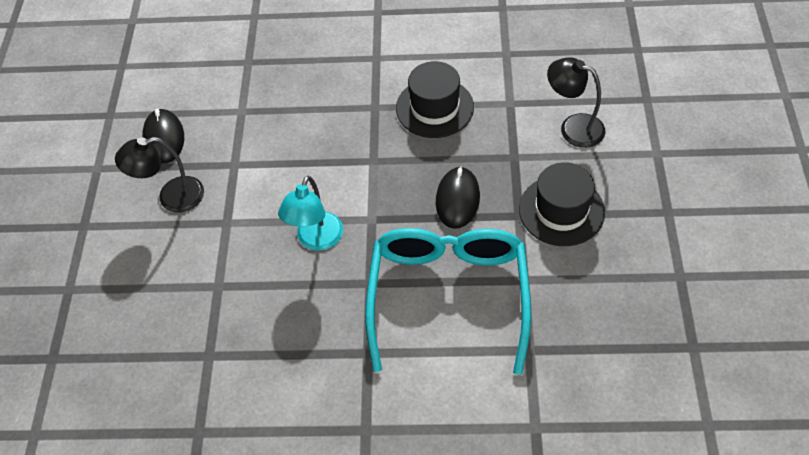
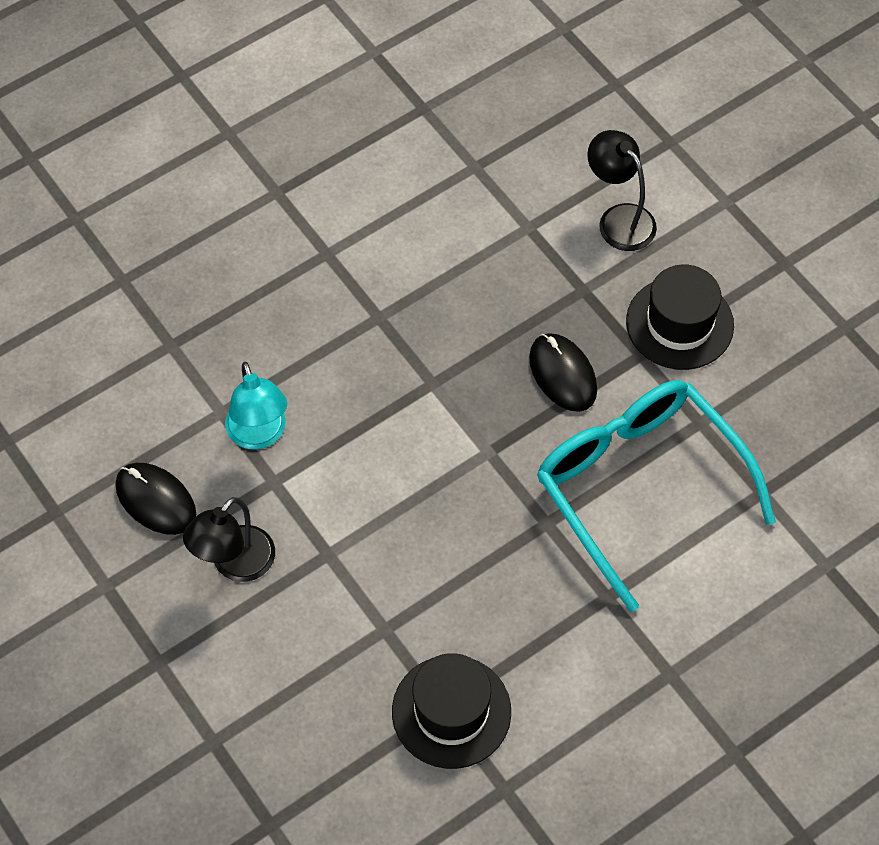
camera: 40 degrees left, 5 degrees up
turquoise lamp [278,176,343,251] -> turquoise lamp moved to [225,362,287,450]
black hat [396,61,474,138] -> black hat moved to [392,653,511,769]
black lamp [547,57,605,148] -> black lamp turned 60 degrees clockwise [587,130,657,251]

